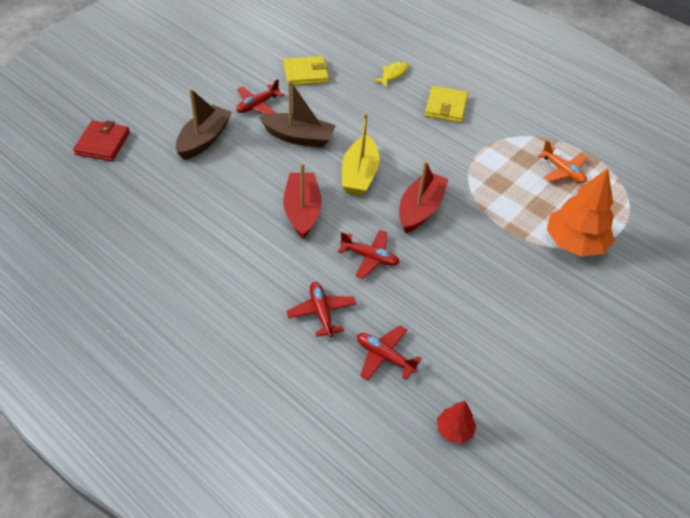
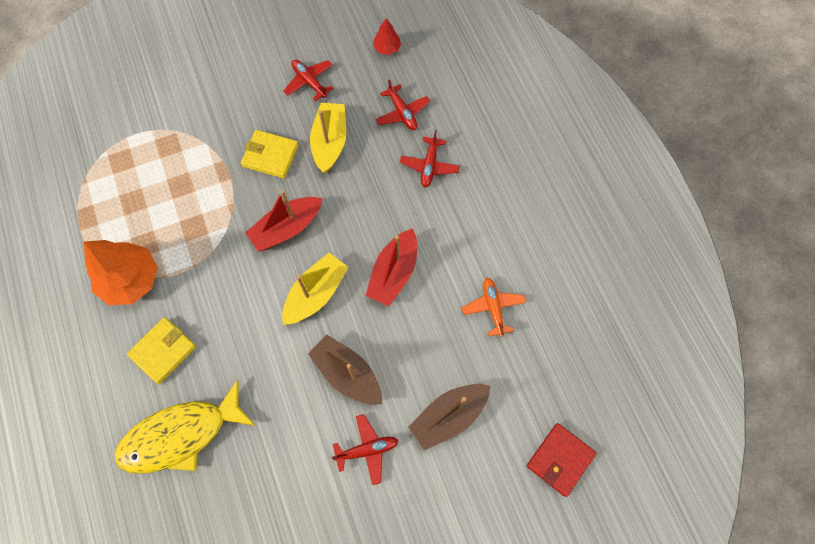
camera: 150 degrees left, 20 degrees up
yellow wallet [284,56,329,86] -> yellow wallet moved to [241,130,299,179]
red plane [338,230,400,279] -> red plane moved to [283,60,334,101]
yellow fish [373,61,408,87] -> yellow fish [115,380,256,474], size x2.34
orange plane [537,140,587,183] -> orange plane moved to [462,278,526,337]
orange tree [547,168,615,257] -> orange tree moved to [84,240,158,305]
none -> yellow boat [310,103,346,173]

